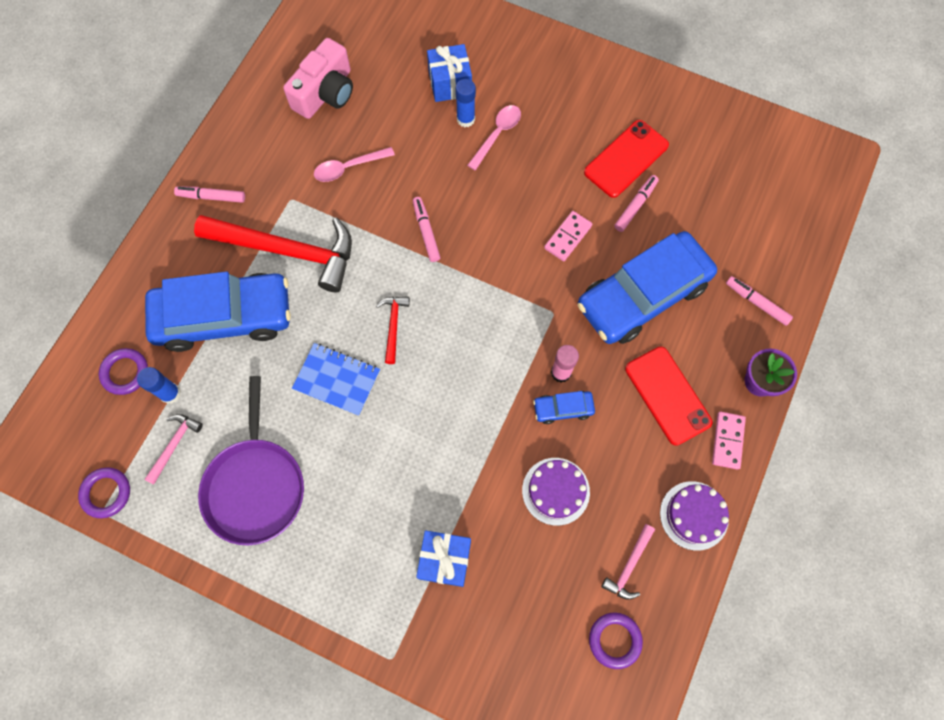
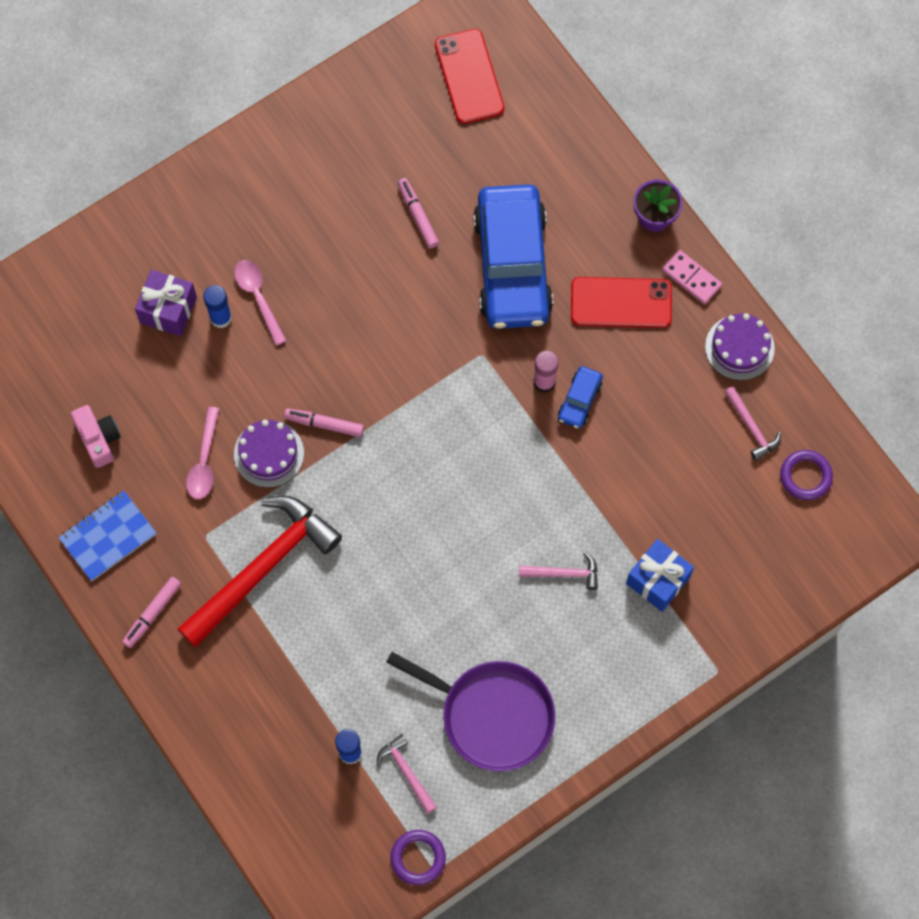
camera: 60 degrees left, 0 degrees up
purple ring [99,348,148,395] -> none
blue car [145,271,291,352] -> none
pink camera [283,38,353,119] -> pink camera [71,405,121,468], size x0.66
blue notebook [292,343,380,416] -> blue notebook moved to [58,491,156,581]
red hammer [376,297,410,364] -> none
blue gift [427,44,472,102] -> purple gift [135,270,197,336]
purple cake [522,458,590,526] -> purple cake moved to [234,420,304,488]
pink domino [544,211,592,261] -> none
red phone [584,120,669,198] -> red phone moved to [435,29,504,124]
pink marker [726,276,793,326] -> none
none -> pink hammer [519,552,598,590]

